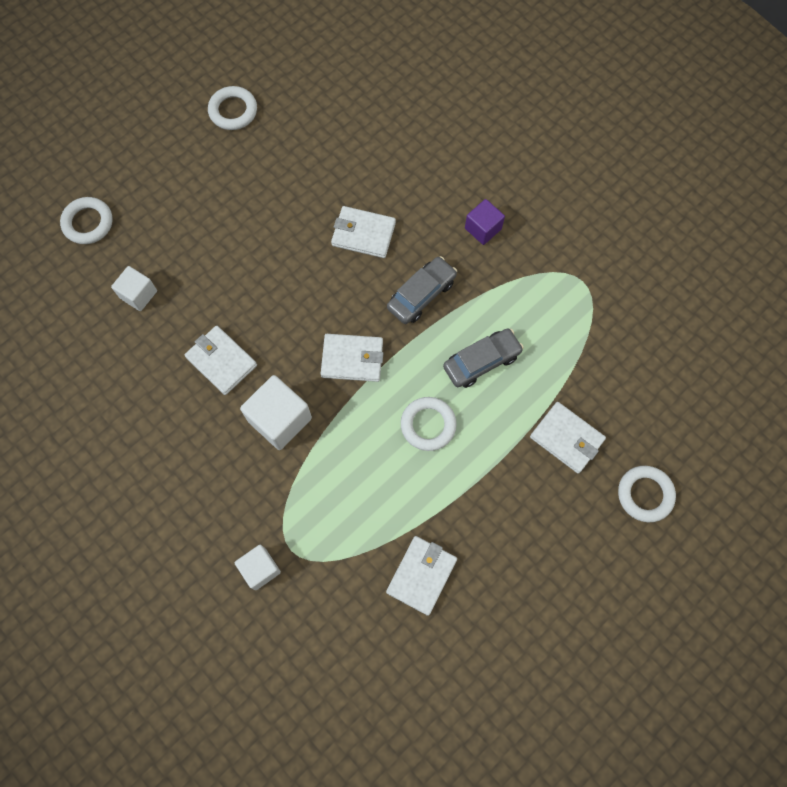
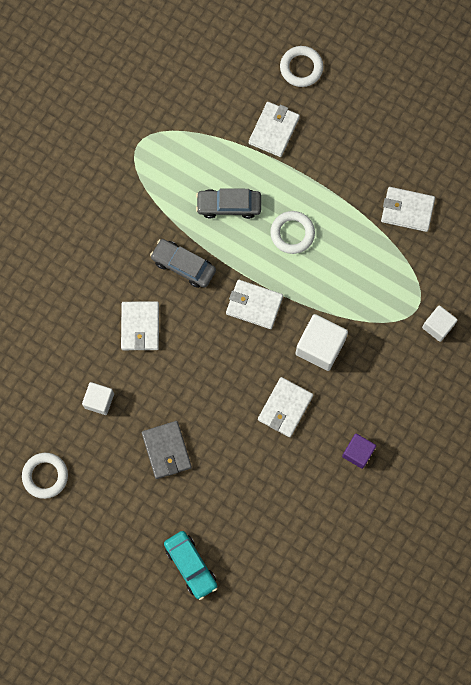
camera: 105 degrees left, 5 degrees up
white ring [60,197,113,244] -> turquoise car [164,531,217,600]
white cube [111,266,157,311] -> white cube moved to [82,382,114,415]
white wallet [321,334,383,382] -> white wallet turned 60 degrees counterclockwise [226,280,283,329]
grey car [443,328,524,388] -> grey car turned 45 degrees counterclockwise [196,188,261,219]
purple cube [465,199,505,245] -> purple cube moved to [342,434,376,469]
none -> grey wallet [142,421,192,479]

